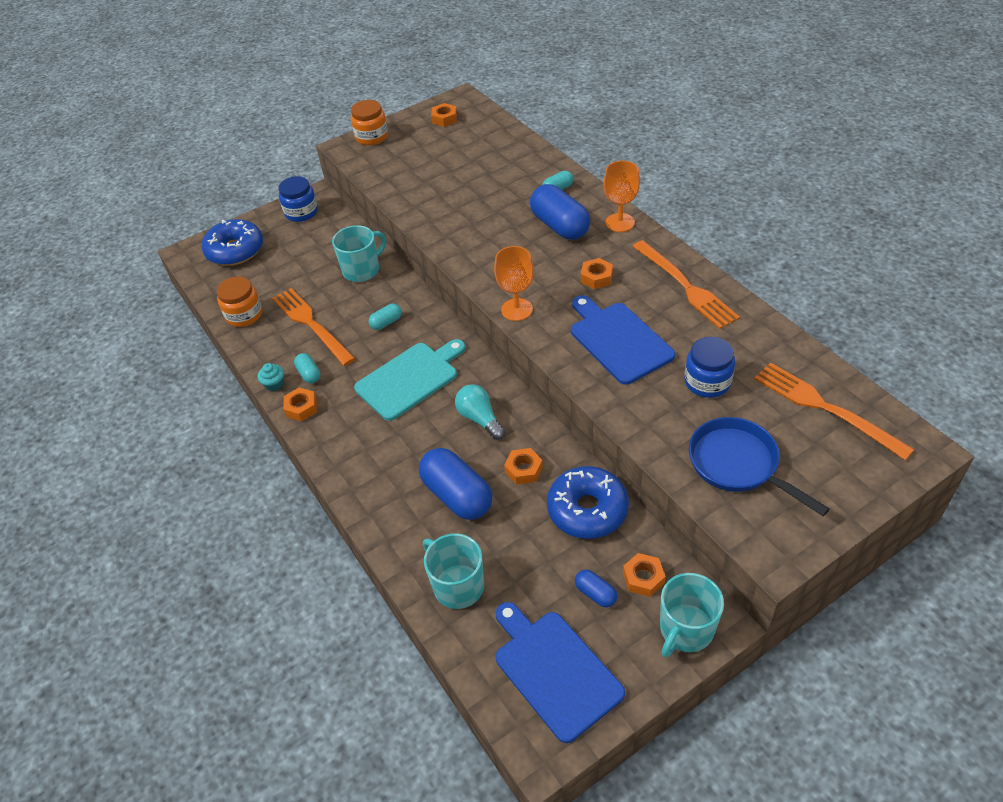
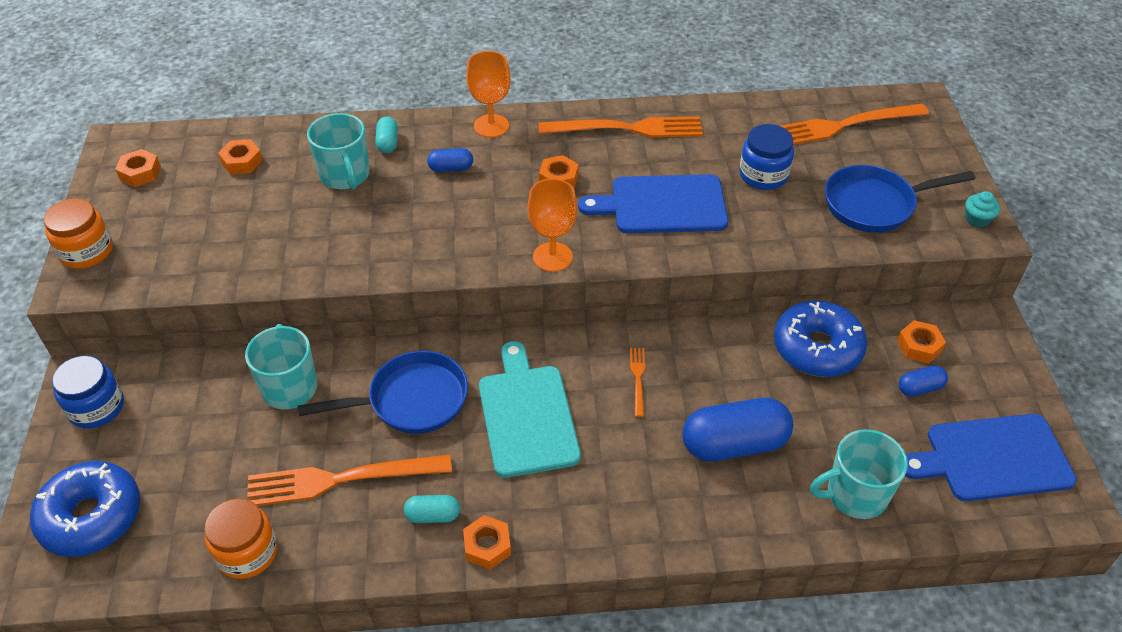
camera: 65 degrees left, 0 degrees up
turquoise cupcake [258,363,284,391] -> turquoise cupcake moved to [965,191,1000,228]
turquoise capsule [368,304,402,330] -> blue pan [298,351,468,434]
turquoise light bulb [455,384,505,440] -> orange fork [630,348,645,417]
orange nut [504,448,543,485] -> orange nut moved to [218,139,263,175]
blue capsule [530,184,590,240] -> blue capsule [427,148,473,172], size x0.48
turquoise mug [660,573,724,658] -> turquoise mug moved to [307,113,370,190]

